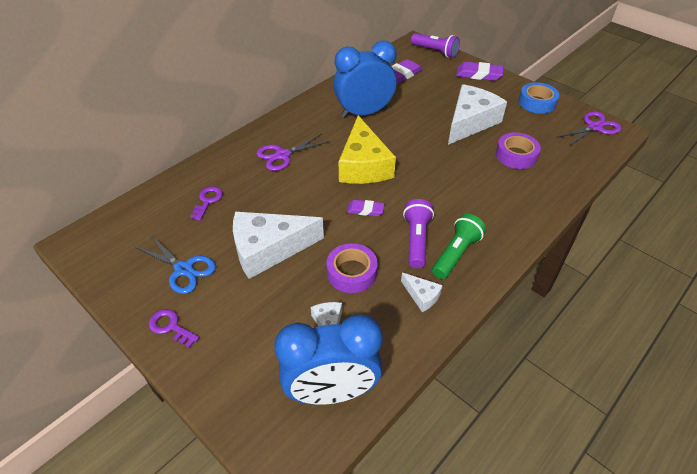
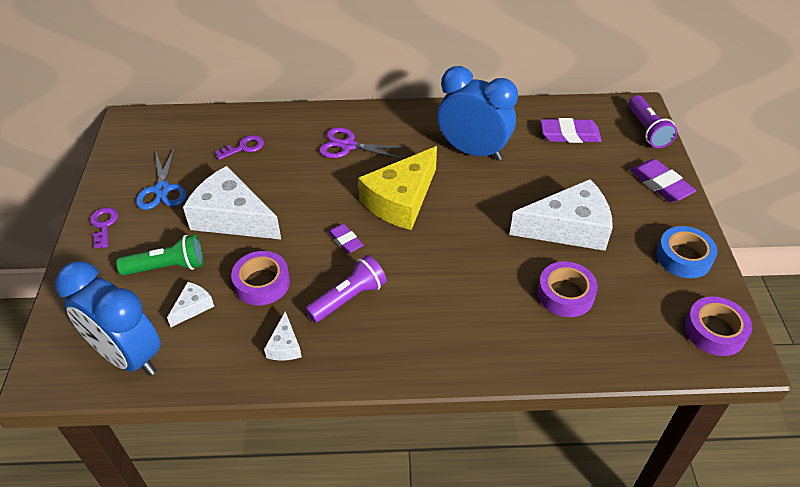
camera: 45 degrees right, 0 degrees up
green flashlight [432,214,486,279] -> green flashlight moved to [116,234,203,275]
purple scissors [556,111,621,147] -> purple tape [685,296,752,356]

